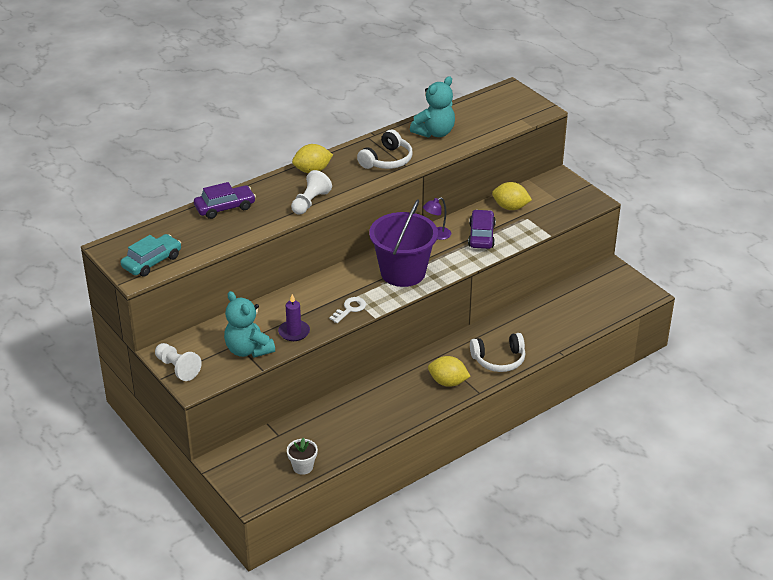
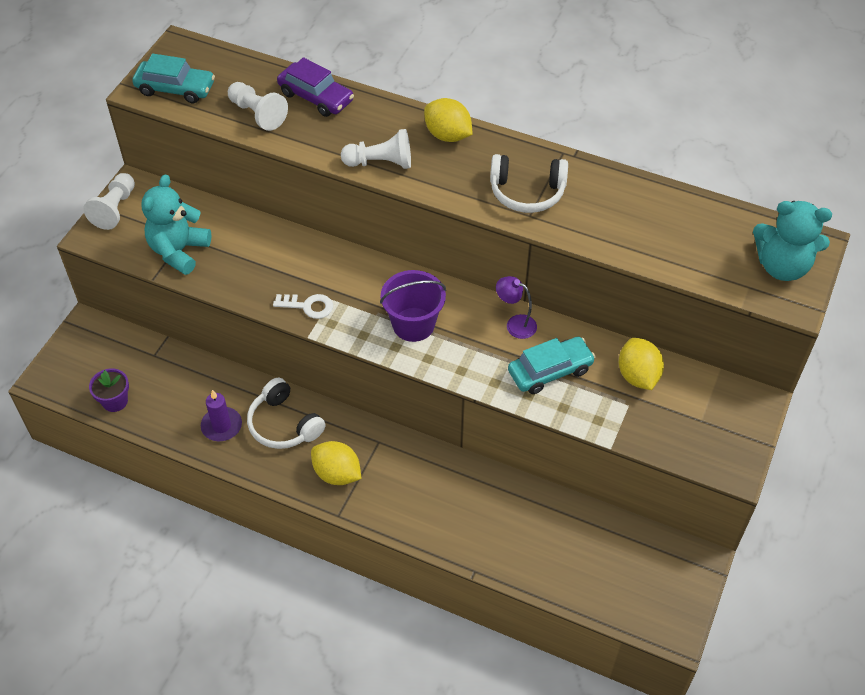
camera: 60 degrees right, 15 degrees up
purple candle [278,294,310,341] -> purple candle moved to [201,390,242,441]
white flower pot [287,438,318,475] -> purple flower pot [89,368,129,412]
purple bucket [369,199,438,287] -> purple bucket [380,270,446,342], size x0.66
turquoise teddy bear [410,76,455,138] -> turquoise teddy bear moved to [753,201,832,281]
yellow lemon [428,356,471,387] -> yellow lemon turned 45 degrees counterclockwise [311,441,362,485]
purple car [468,210,496,249] -> turquoise car [508,337,595,394]
white headphones [470,333,525,372] -> white headphones moved to [247,377,326,449]
none -> white pawn [228,82,288,131]

